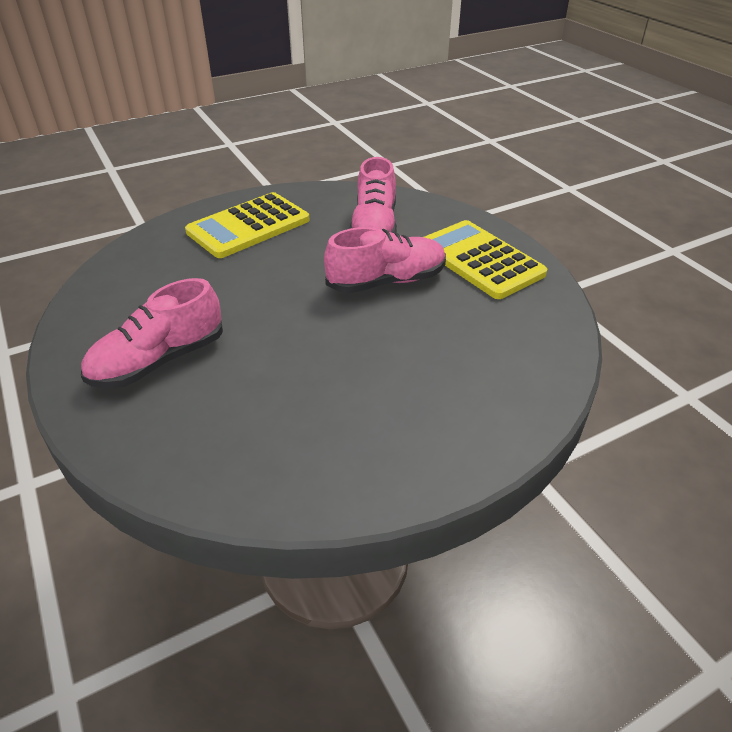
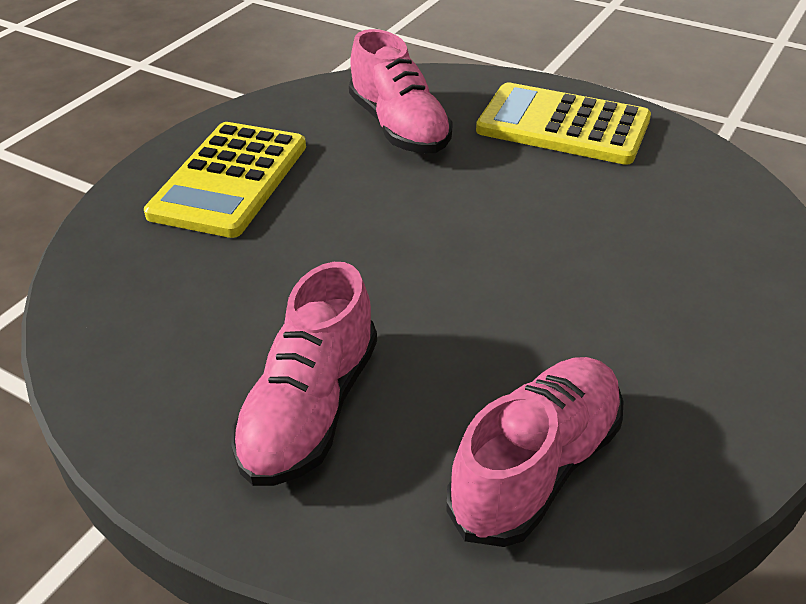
camera: 30 degrees left, 0 degrees up
pink shoe [324,227,446,293] -> pink shoe moved to [446,357,623,547]

